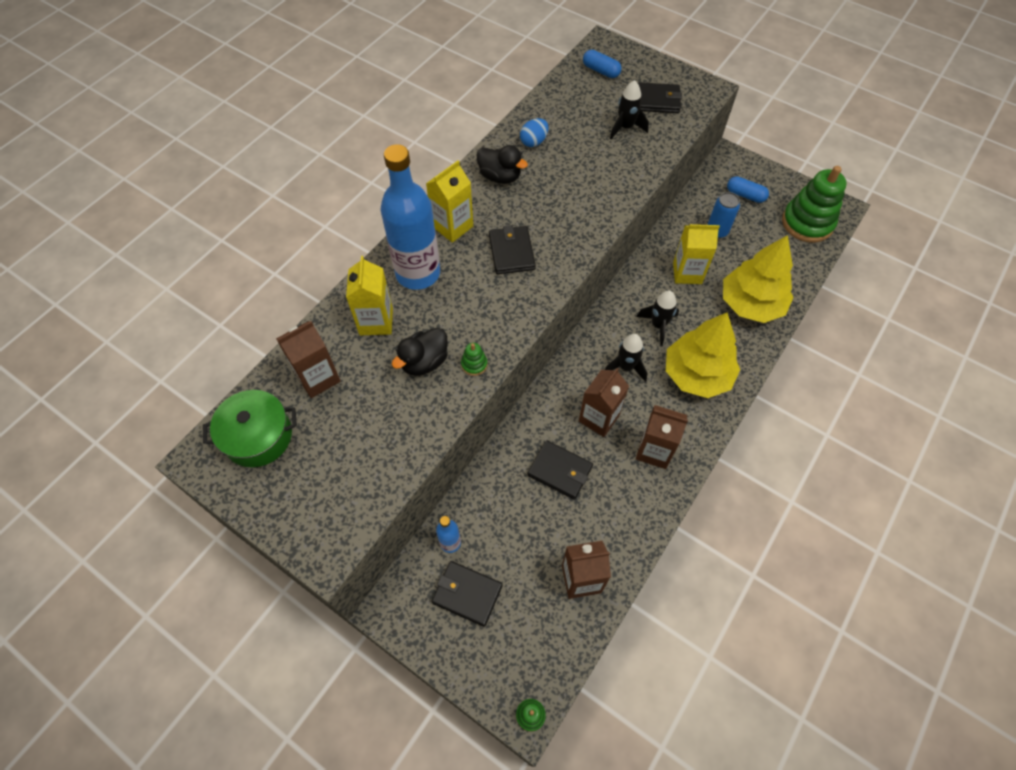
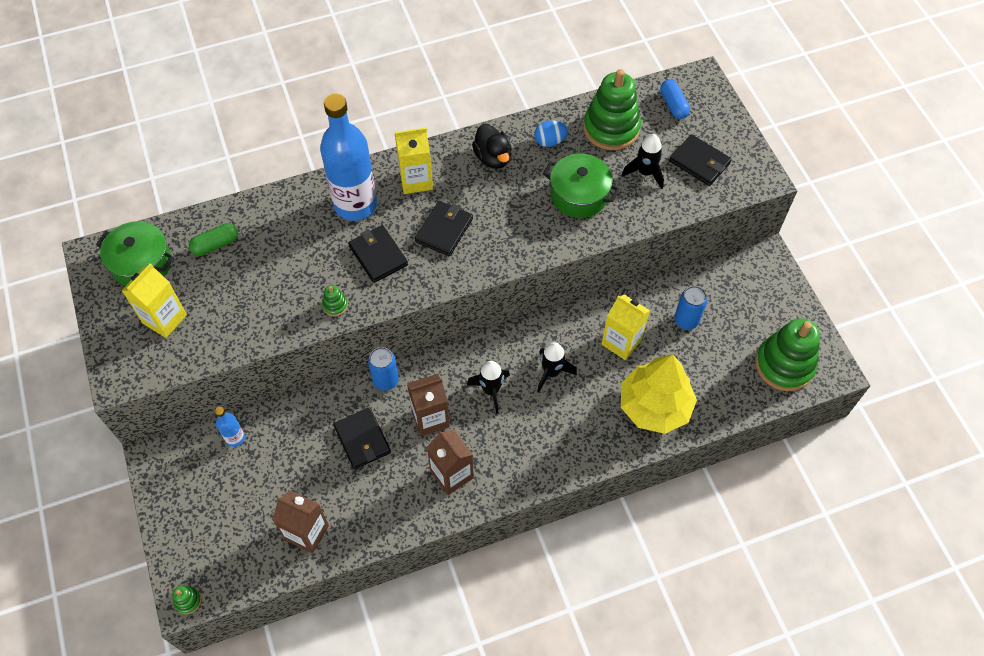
camera: 35 degrees right, 0 degrees up
brown carton [276,321,341,398] -> green capsule [189,223,238,256]
yellow carton [346,256,393,335] -> yellow carton moved to [121,263,187,338]
black duck [392,327,448,376] -> none
black wallet [431,561,503,627] -> black wallet moved to [348,225,408,283]
yellow tree [666,312,740,398] -> none
blue capsule [727,176,769,203] -> none
none -> blue can [368,347,399,391]
none -> green pot [543,154,620,218]
none -> green stacking toy [583,69,641,150]

